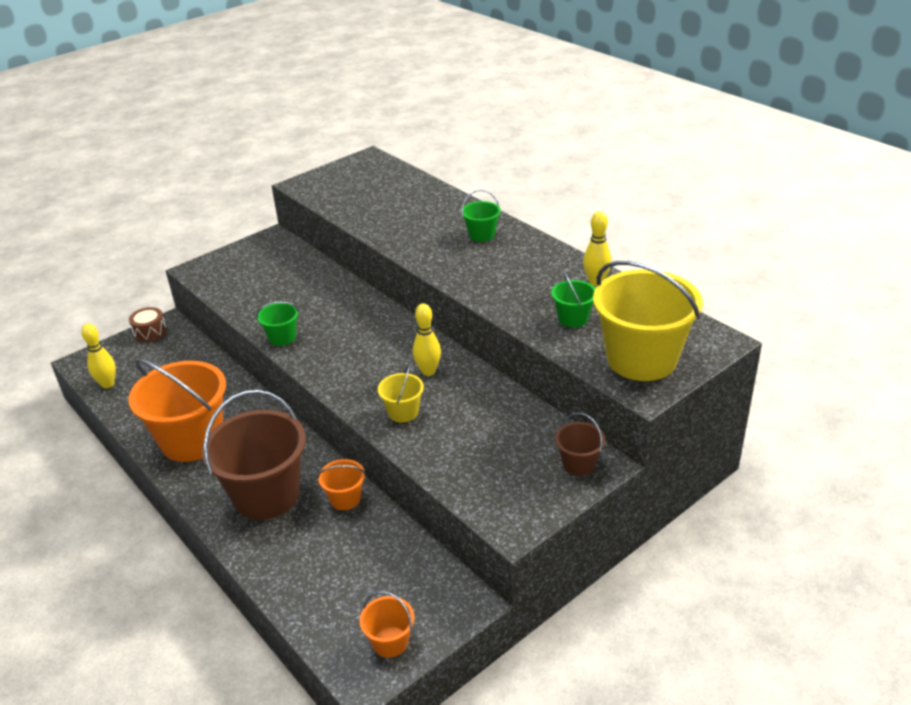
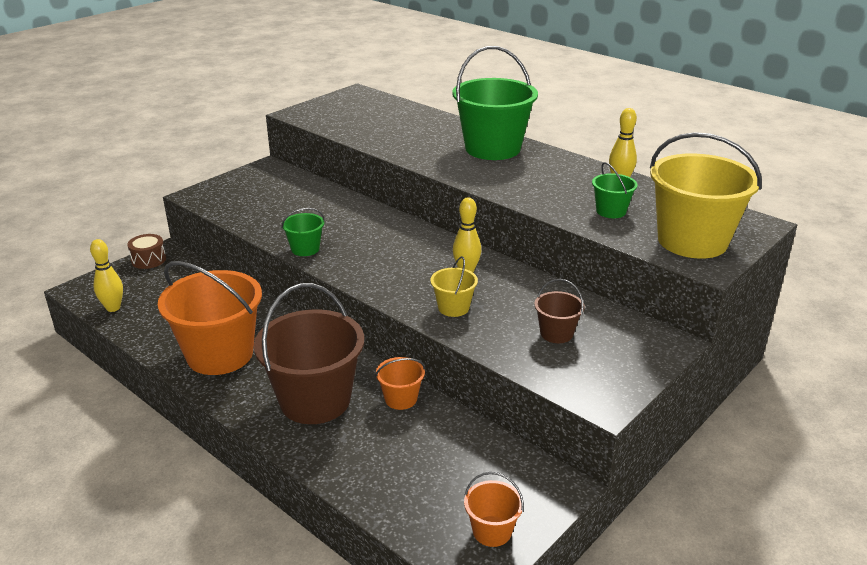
camera: 10 degrees left, 5 degrees down
green bucket [461,190,501,242] -> green bucket [452,46,538,160], size x2.17
brown bucket [555,413,606,476] -> brown bucket moved to [534,279,585,343]

